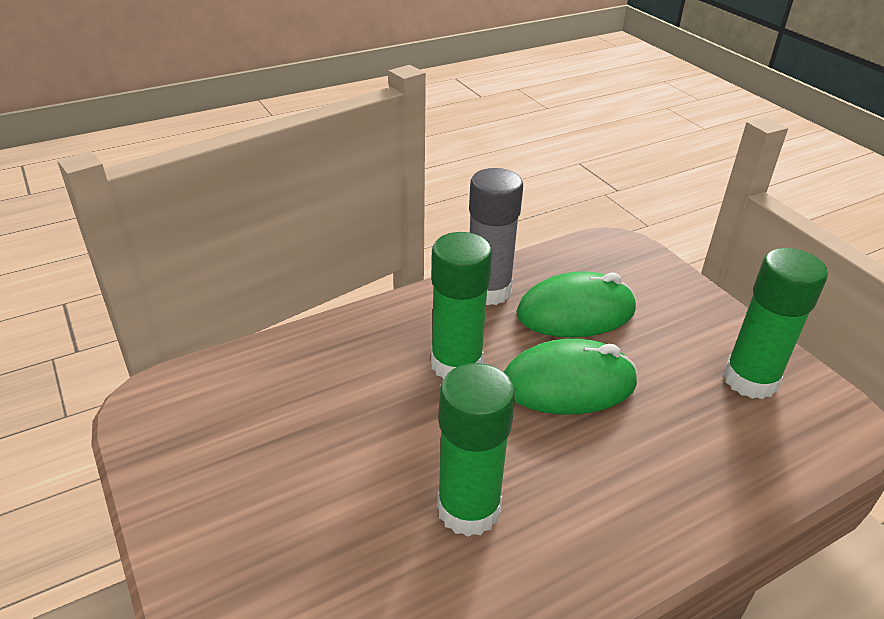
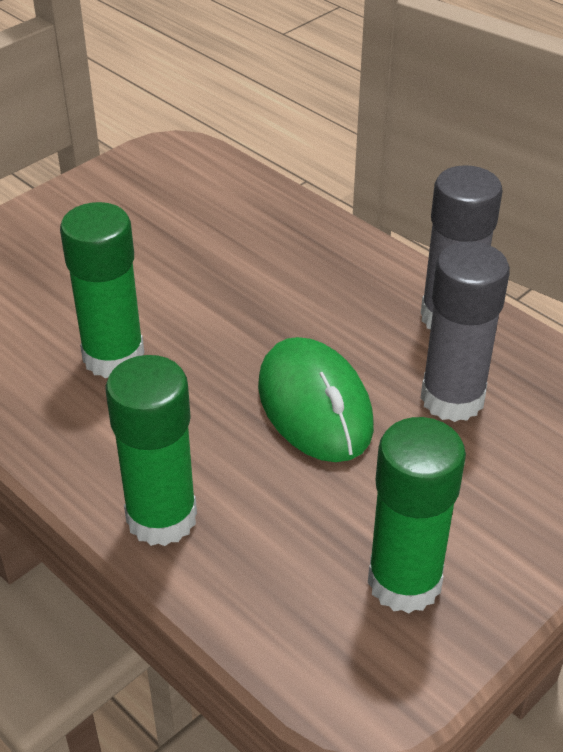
camera: 75 degrees right, 5 degrees up
green glue stick [431,232,492,379] -> green glue stick moved to [105,355,197,546]
green mouse [517,271,636,337] -> grey glue stick [421,241,510,422]

